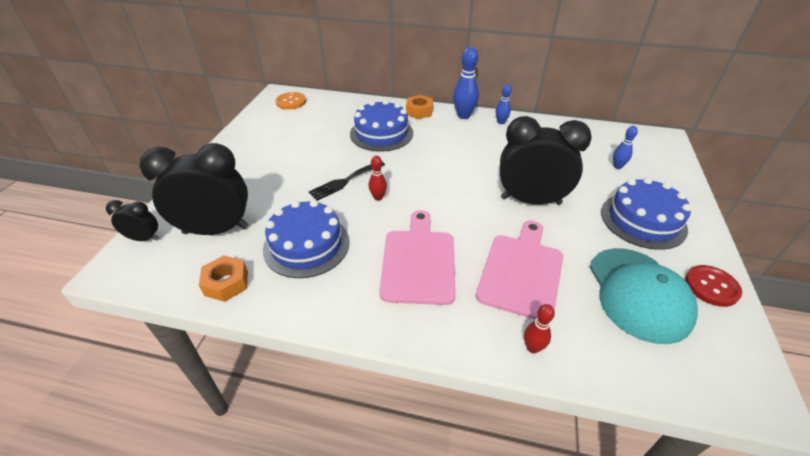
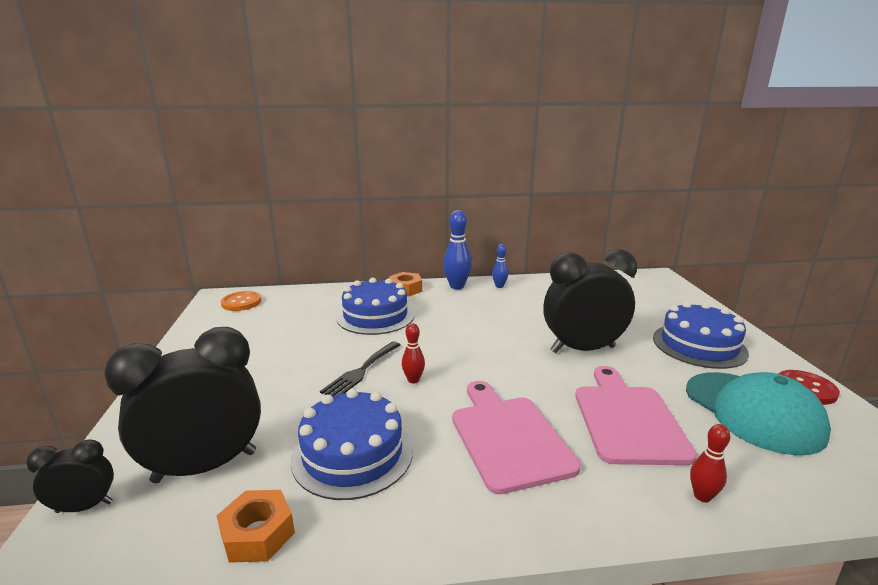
camera: 20 degrees left, 20 degrees down
blue bowling pin [613,126,638,169] -> none

